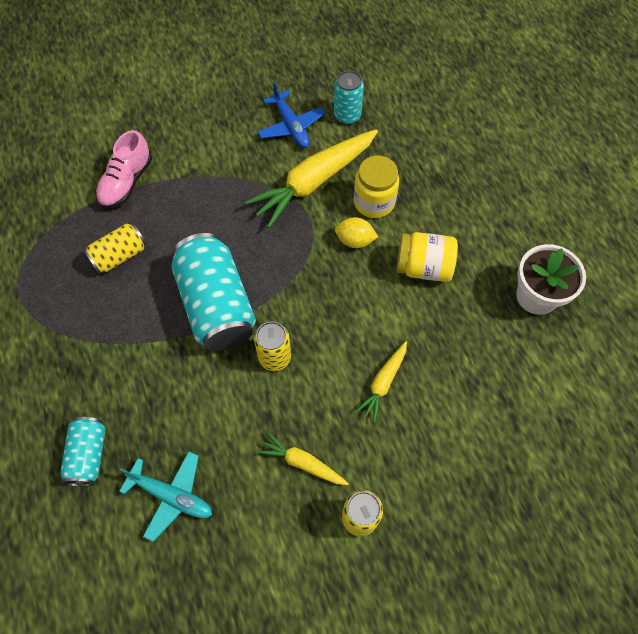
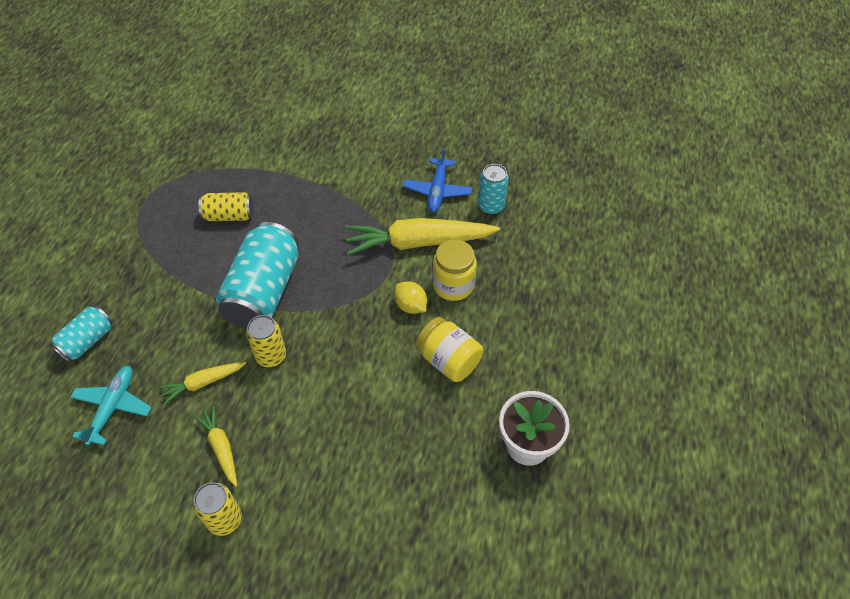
camera: 35 degrees right, 10 degrees down
pink shoe [96,130,152,209] -> none
turquoise plane [119,451,212,542] -> turquoise plane turned 135 degrees counterclockwise [70,366,151,446]
yellow carrot [355,341,407,422] -> yellow carrot moved to [158,362,246,405]

